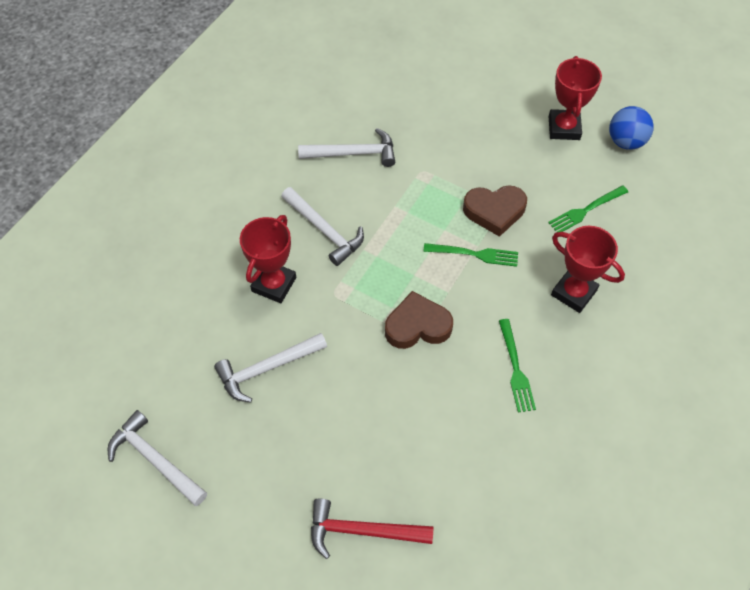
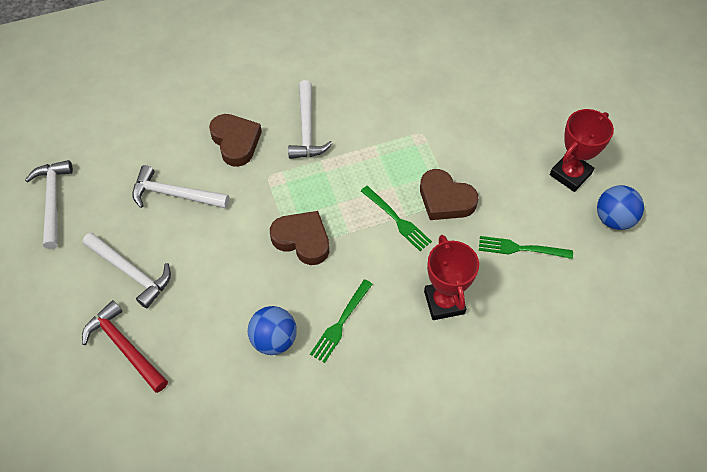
camera: 40 degrees right, 0 degrees up
red trophy [240,215,296,303] -> brown heart [209,114,262,167]
white hammer [298,128,395,167] -> white hammer moved to [82,233,171,308]
none -> blue ball [248,306,297,355]

